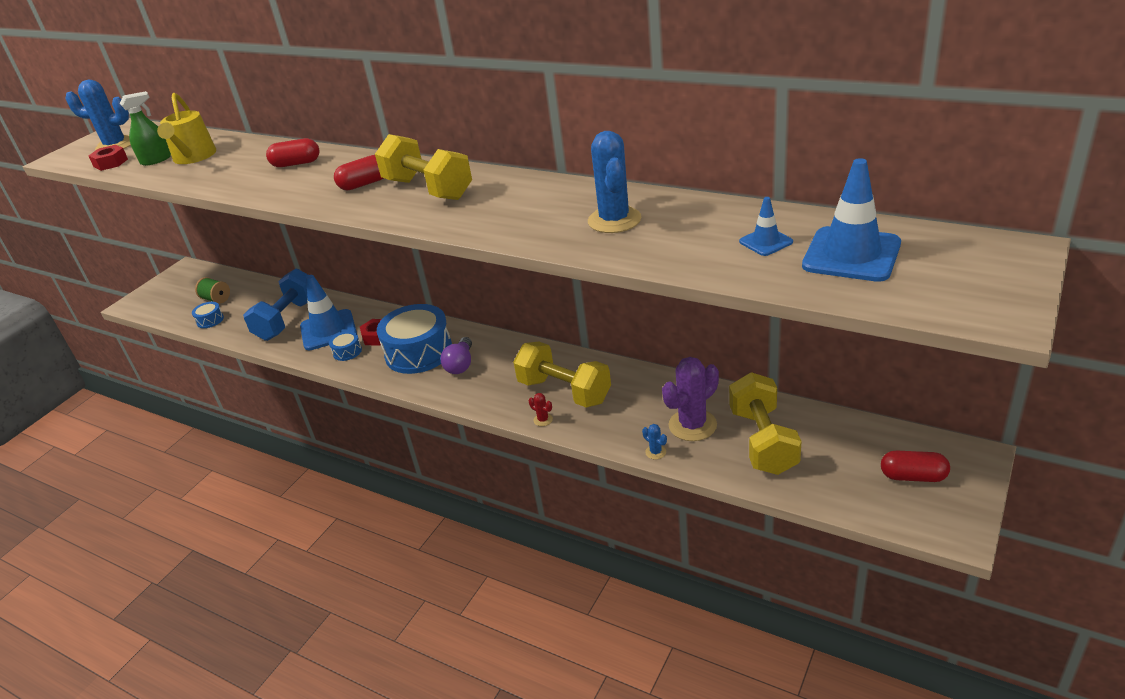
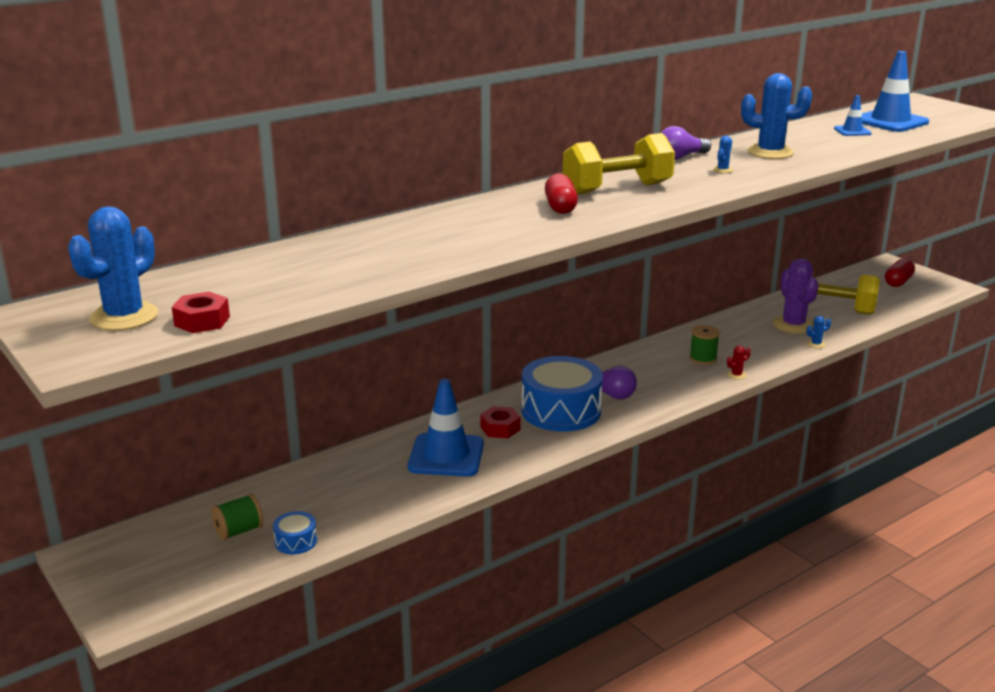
camera: 70 degrees left, 10 degrees down
green spray bottle [119,91,171,166] -> none
yellow watering can [157,93,216,164] -> none
blue dumbbell [243,268,308,341] -> none
red capsule [266,138,320,167] -> none
blue drum [329,331,362,361] -> none
yellow dumbbell [513,342,611,408] -> green spool [689,325,720,365]
none -> purple light bulb [661,126,711,160]
none -> blue cactus [713,136,733,173]

